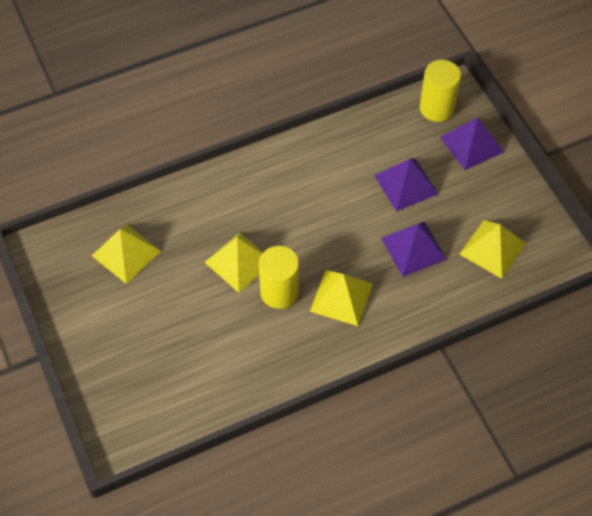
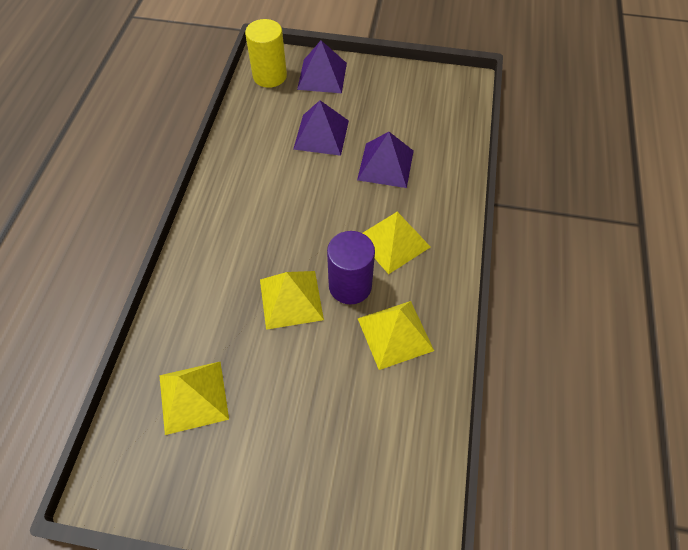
camera: 55 degrees left, 0 degrees up
yellow cylinder [259,246,299,309] -> purple cylinder [327,231,375,304]
yellow pyramid [459,220,526,279] -> yellow pyramid moved to [357,301,434,370]

